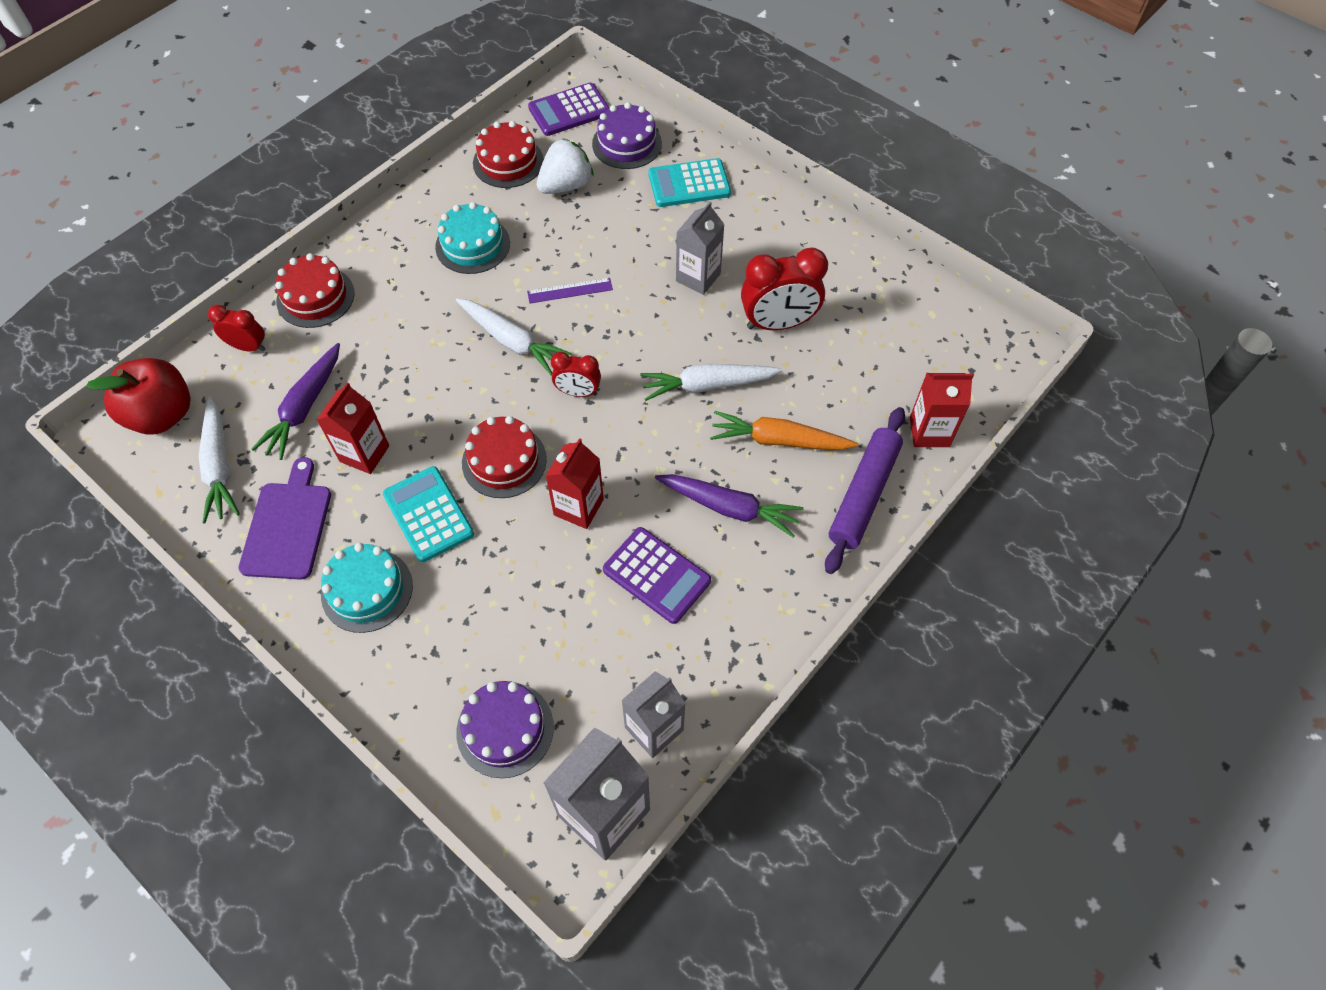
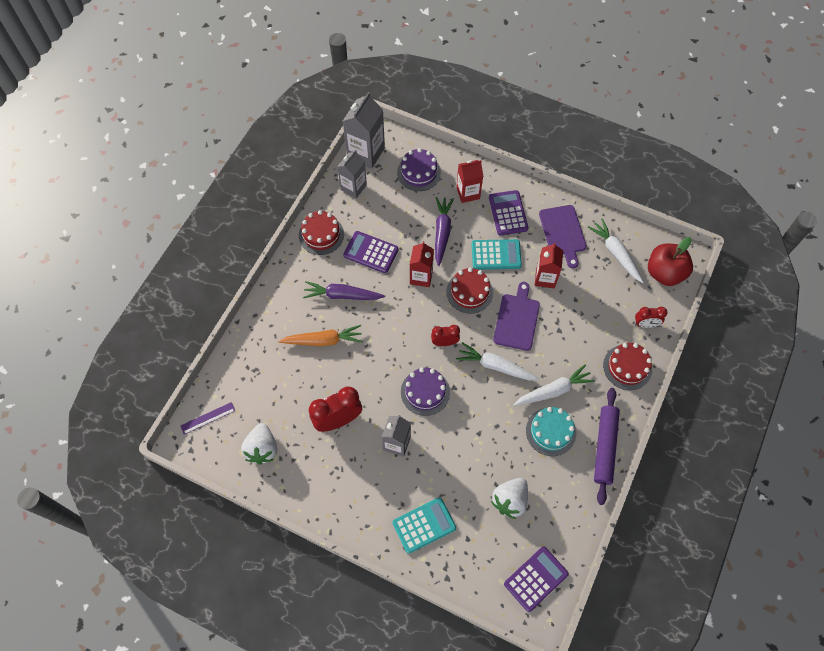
camera: 165 degrees right, 5 degrees up
purple carrot [251,343,340,460] -> purple carrot moved to [435,197,454,266]
turquoise cake [321,543,413,633] -> purple calculator [489,190,528,235]
turquoise calculator [383,466,474,562] -> turquoise calculator turned 45 degrees counterclockwise [472,239,522,270]
red cake [473,121,544,188] -> red cake moved to [299,210,344,255]
purple ruler [527,278,613,303] -> purple ruler moved to [180,402,235,434]
purple cake [592,102,662,169] -> purple cake moved to [401,367,450,416]
white carrot [640,364,782,401] -> white carrot moved to [513,364,595,406]
purple rolling pin [825,407,905,574] -> purple rolling pin moved to [594,388,620,505]
red carton [910,373,974,447] -> red carton moved to [456,160,483,203]
none -> white strawberry [241,423,277,465]
none -> purple cutting board [493,282,540,351]

